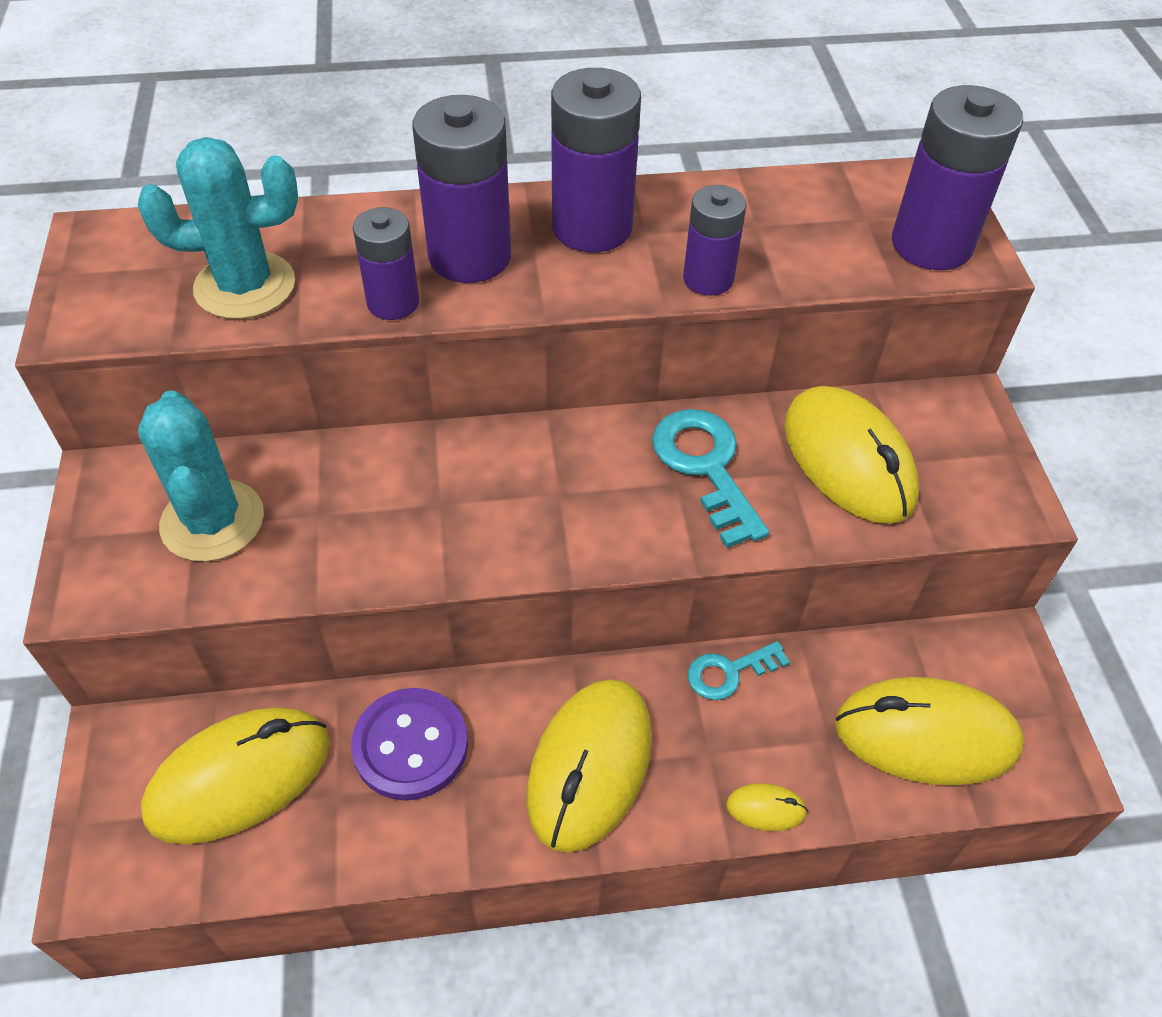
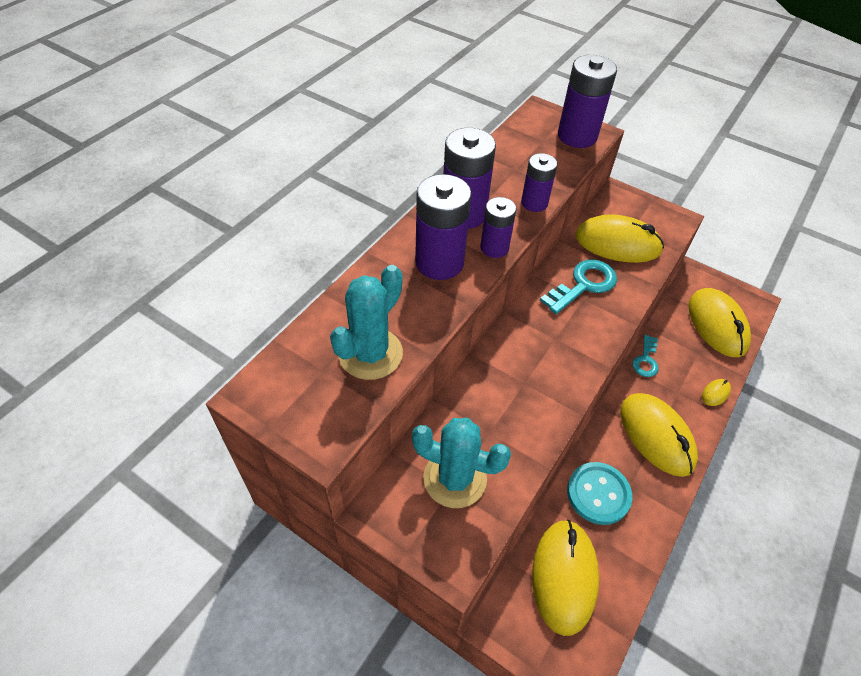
camera: 50 degrees left, 0 degrees up
purple button [351,688,468,801] -> turquoise button [567,462,632,525]
purple battery [353,207,419,320] -> purple battery moved to [480,197,516,258]
turquoise key [652,409,769,548] -> turquoise key turned 120 degrees clockwise [540,260,617,314]
yellow mouse [835,677,1024,785] -> yellow mouse turned 60 degrees counterclockwise [689,288,751,357]

